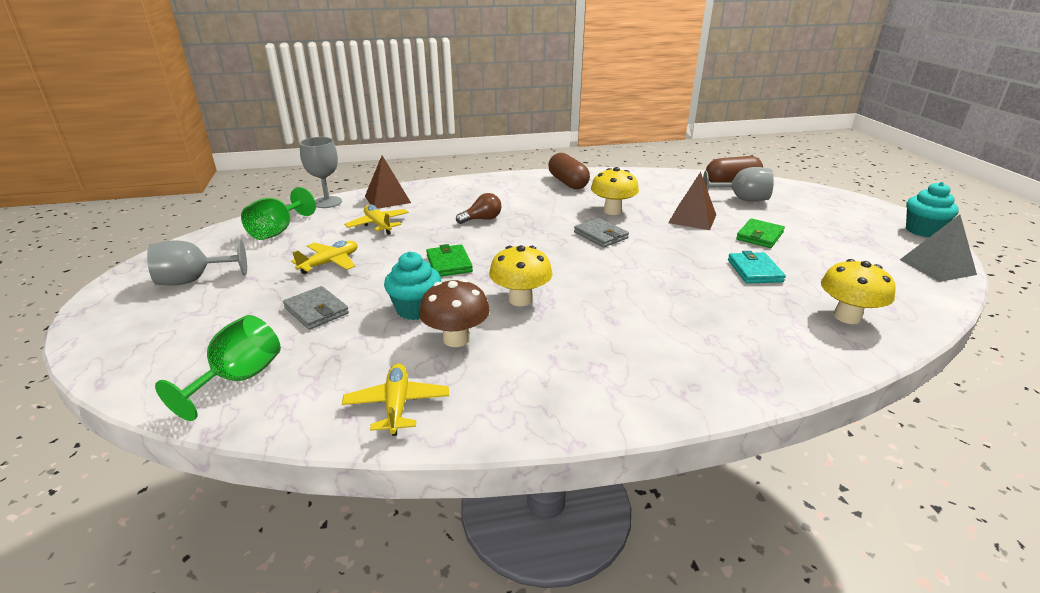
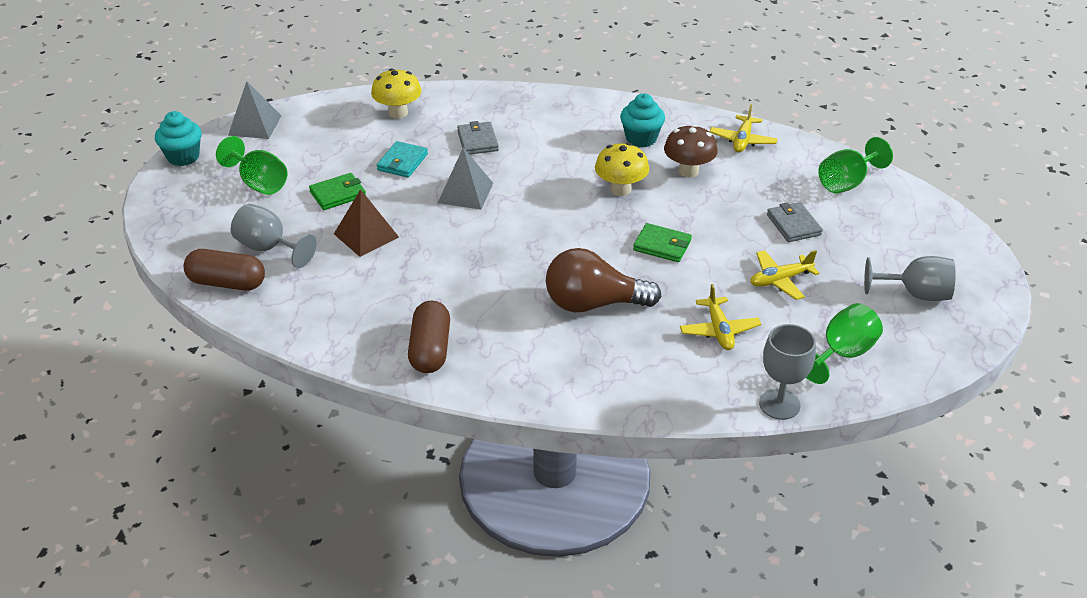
camera: 155 degrees left, 10 degrees up
brown pyramid [365,155,411,209] -> none
turquoise cupcake [384,251,441,320] -> turquoise cupcake moved to [620,94,665,147]
green wallet [426,244,473,277] -> green wallet turned 75 degrees counterclockwise [633,223,692,262]
brown light bulb [456,193,501,224] -> brown light bulb [546,248,661,312], size x1.94
grey wallet [574,218,629,247] -> grey wallet moved to [457,121,499,155]
yellow mushroom [591,167,639,215] -> none
none -> green goblet [216,136,287,195]
none -> grey pyramid [438,147,493,210]

